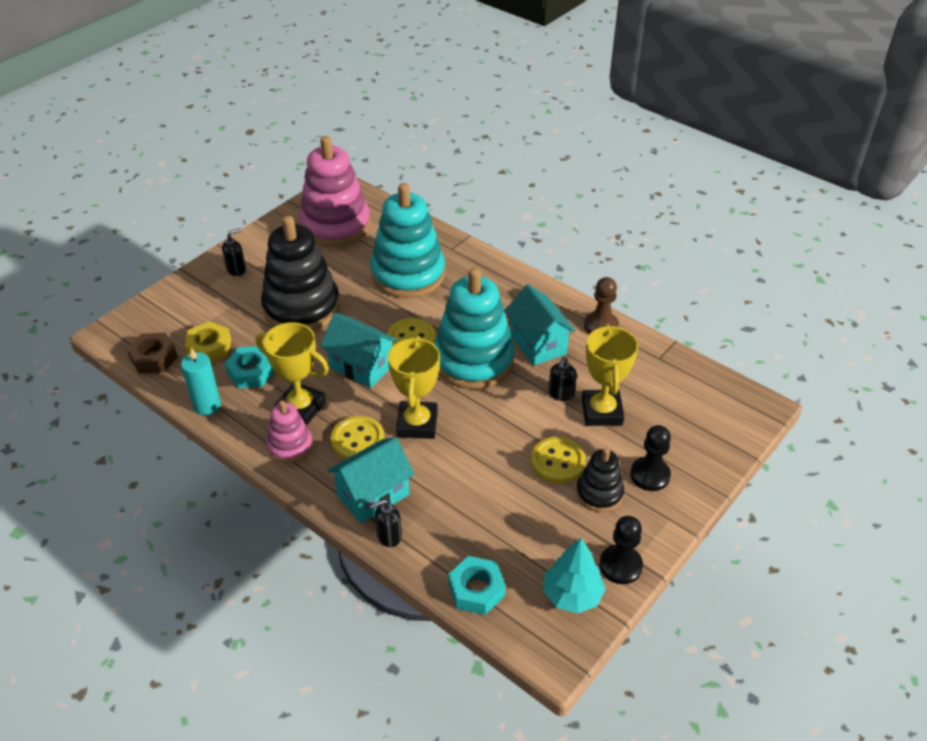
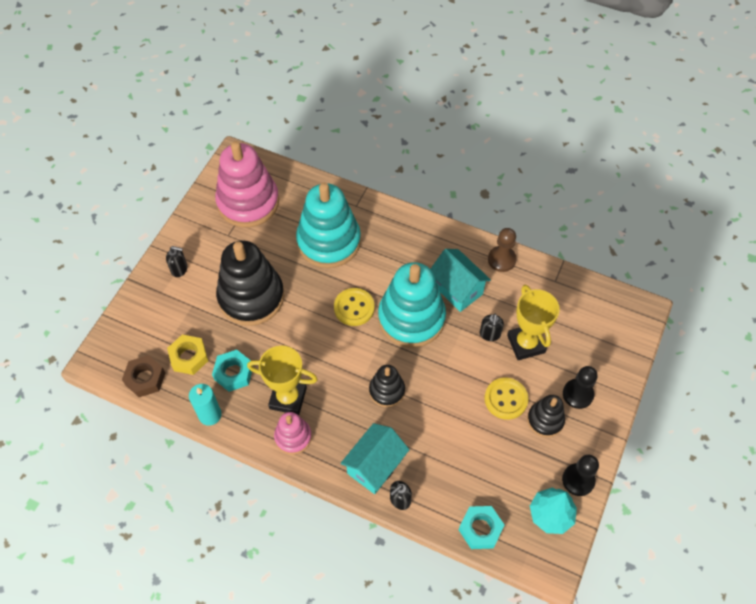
camera: 15 degrees left, 15 degrees up
black soap dispenser [222,228,246,276] -> black soap dispenser turned 60 degrees clockwise [166,246,187,277]
turquoise house [320,313,398,388] -> none
yellow button [331,416,384,459] -> none
yellow trophy [388,336,440,439] -> black stacking toy [369,365,405,407]

